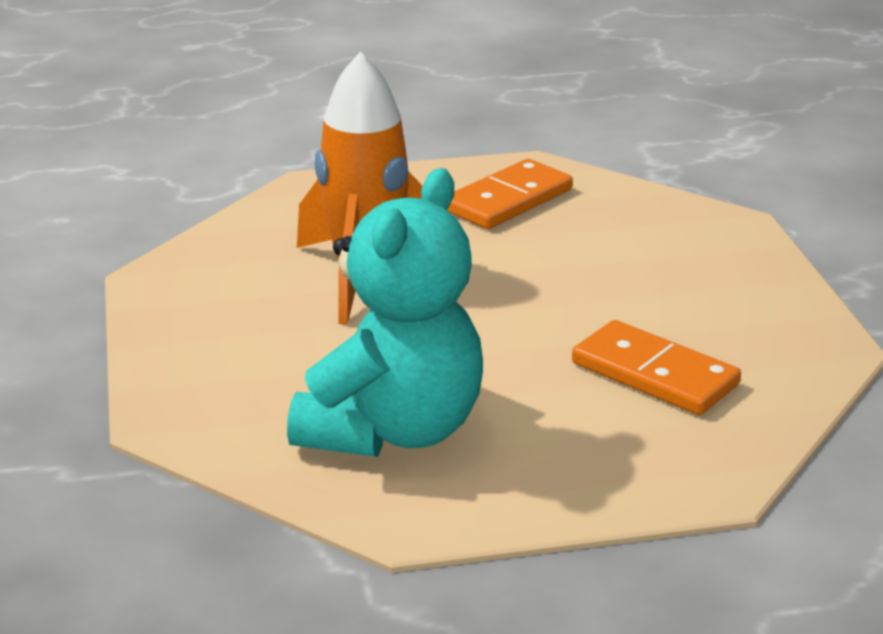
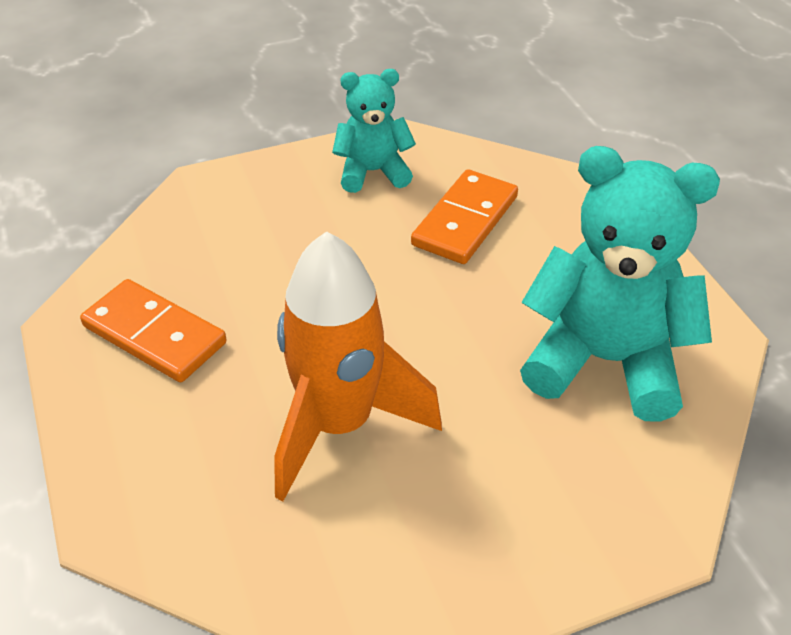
camera: 100 degrees left, 15 degrees up
none -> turquoise teddy bear [332,69,416,193]

